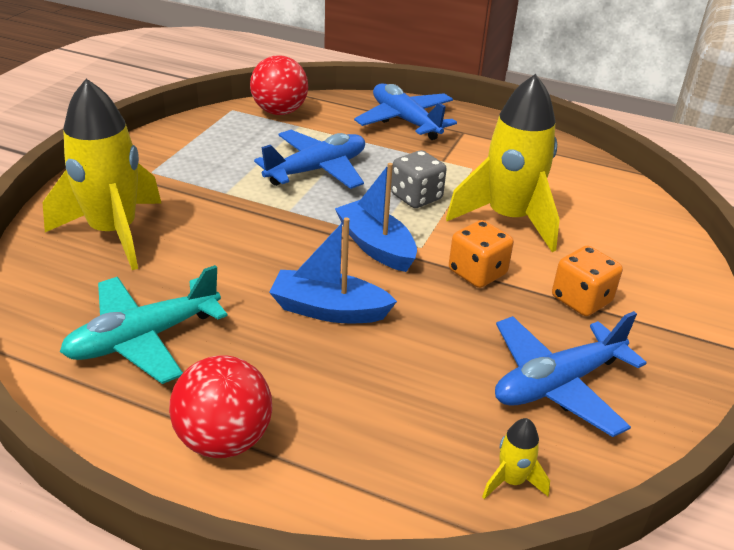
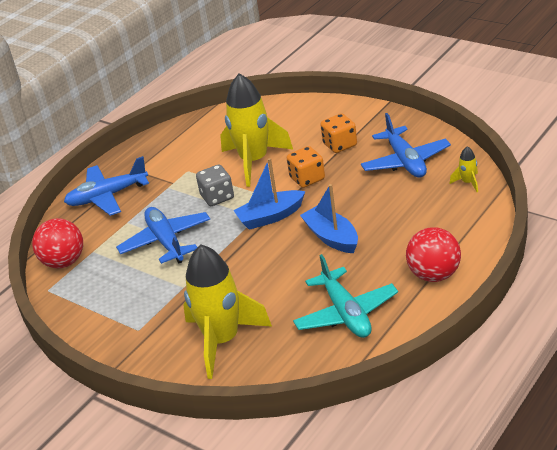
camera: 70 degrees left, 0 degrees up
blue boat [269,217,397,323] -> blue boat turned 120 degrees clockwise [300,184,358,253]

